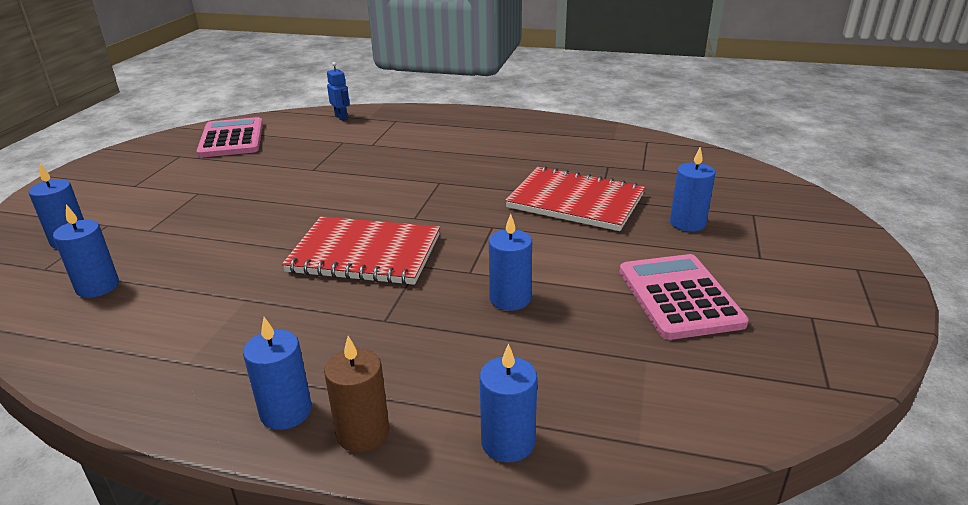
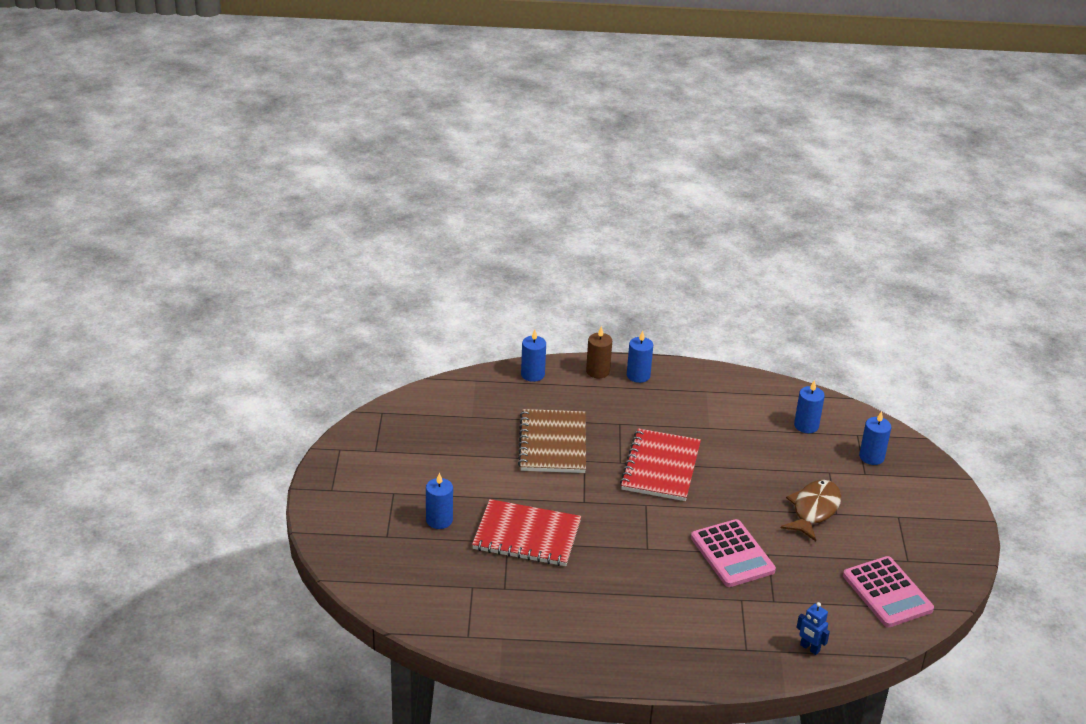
camera: 165 degrees right, 5 degrees up
red notebook [282,216,440,285] -> red notebook turned 75 degrees counterclockwise [620,428,701,501]
blue candle [489,214,532,311] -> brown notebook [518,409,586,473]
pink calculator [620,254,749,340] -> pink calculator moved to [691,519,776,587]
none -> brown fish [781,480,841,541]

